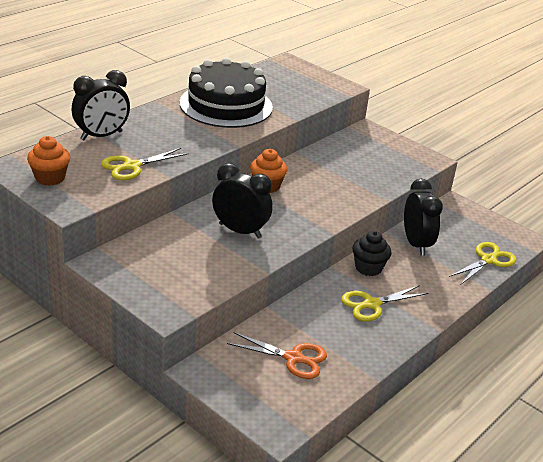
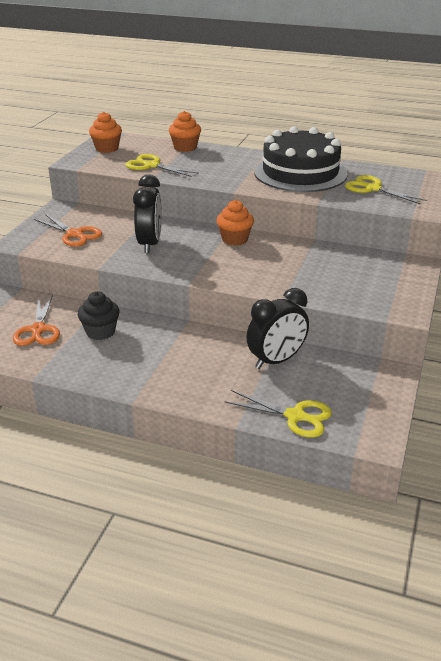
camera: 70 degrees right, 0 degrees up
black clock [72,70,130,140] -> orange cupcake [169,111,201,152]
yellow scissors [341,285,428,321] -> yellow scissors moved to [345,175,427,205]
black cupcake [353,231,391,276] -> black cupcake moved to [78,291,120,340]
none -> orange scissors [34,214,102,247]

